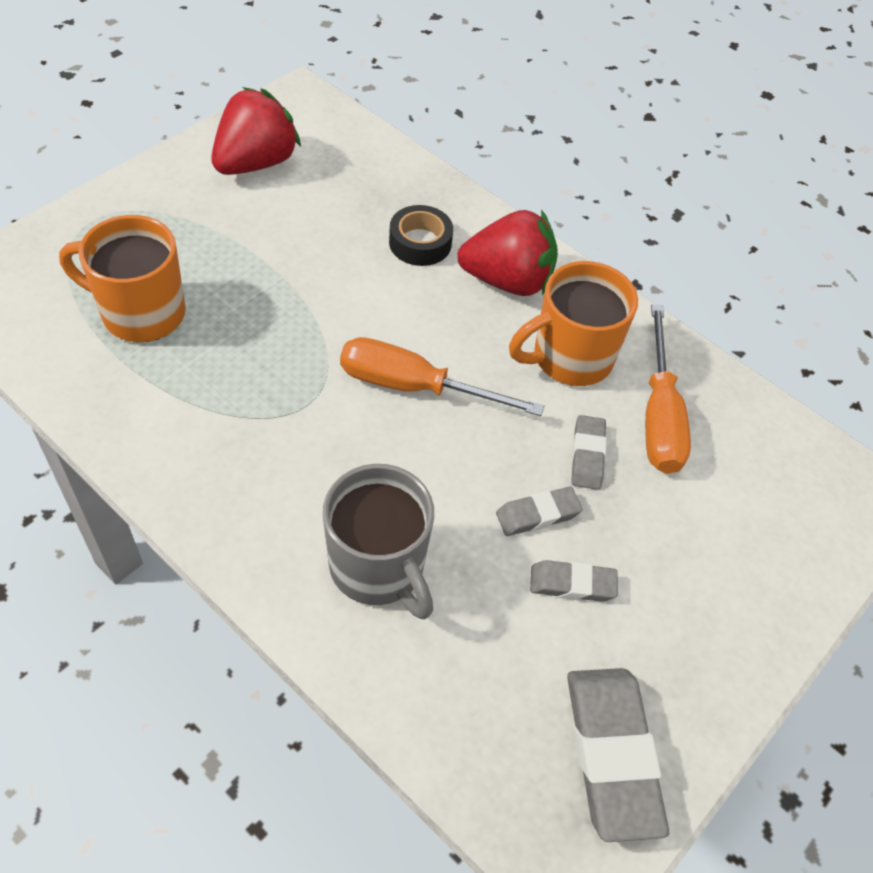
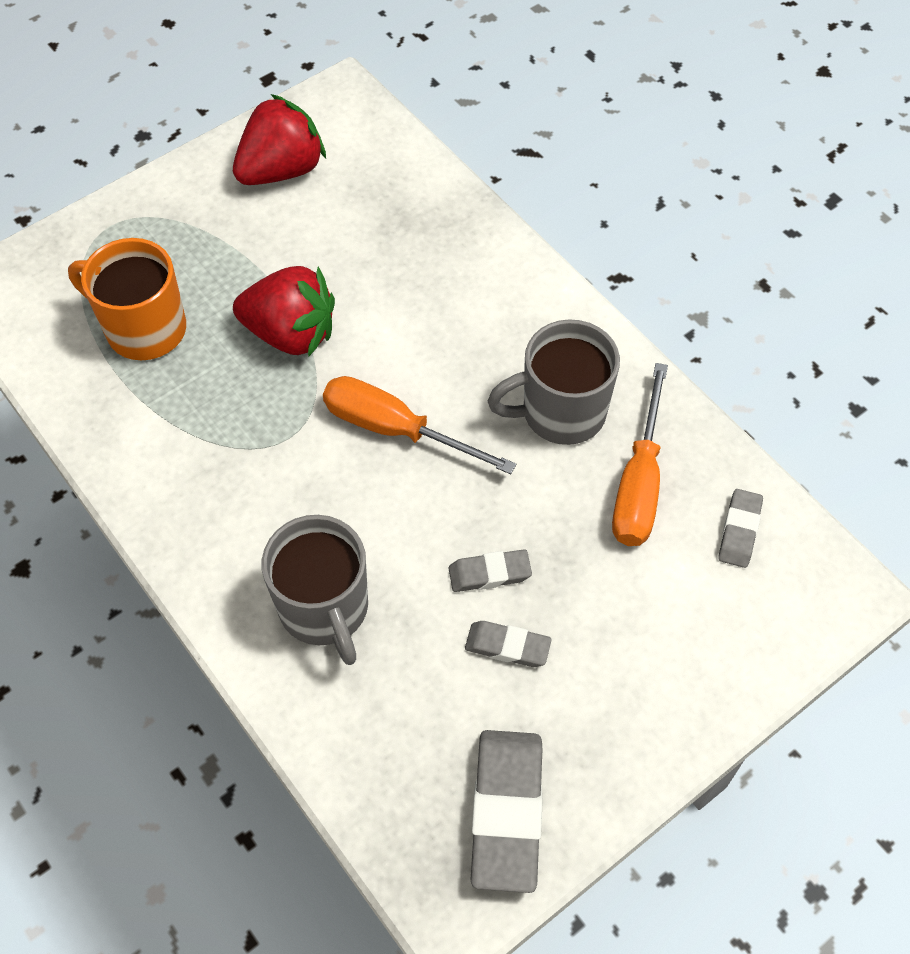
camera: 15 degrees right, 5 degrees up
black tape [389,205,453,266] -> none
red strawberry [457,210,558,296] -> red strawberry moved to [233,266,335,357]
orange mug [509,261,638,386] -> grey mug [488,319,620,445]
grey eraser [571,415,607,490] -> grey eraser moved to [718,489,763,568]

